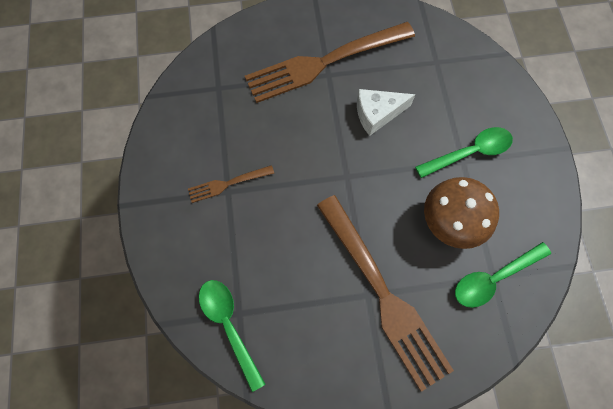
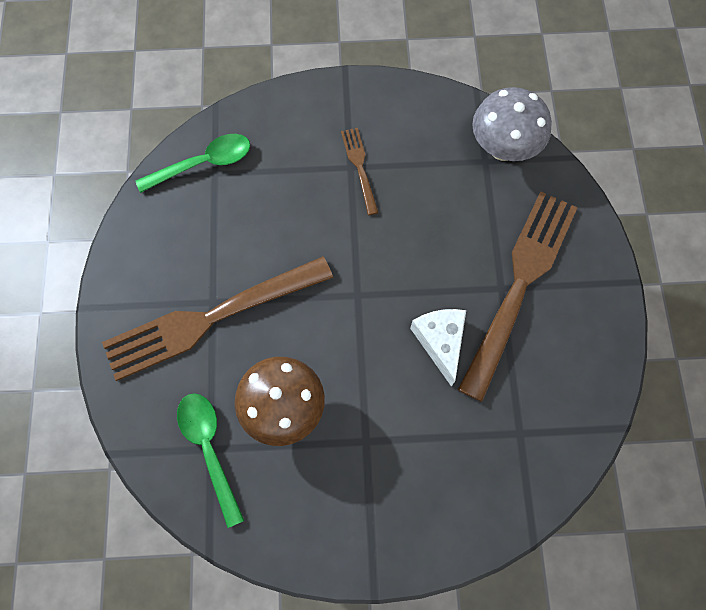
camera: 95 degrees right, 0 degrees up
brown fork [245,22,415,103] -> brown fork turned 45 degrees clockwise [458,191,578,402]
green spoon [415,127,513,178] -> none
none -> grey mushroom [472,87,552,161]

